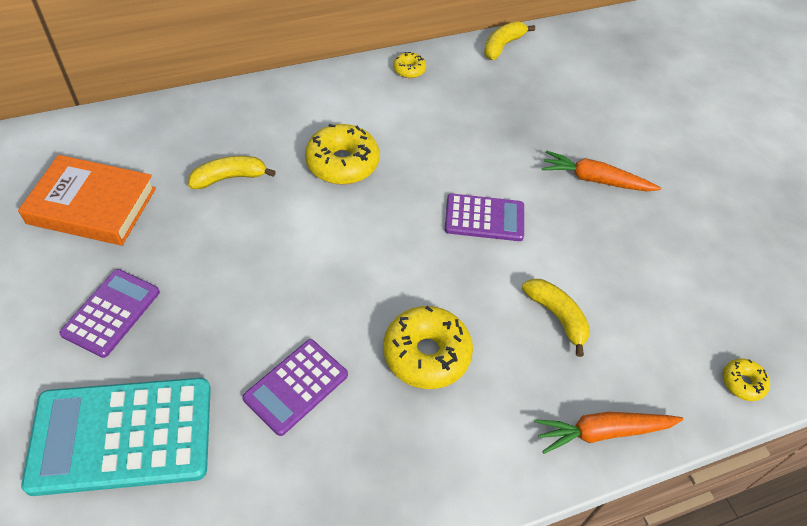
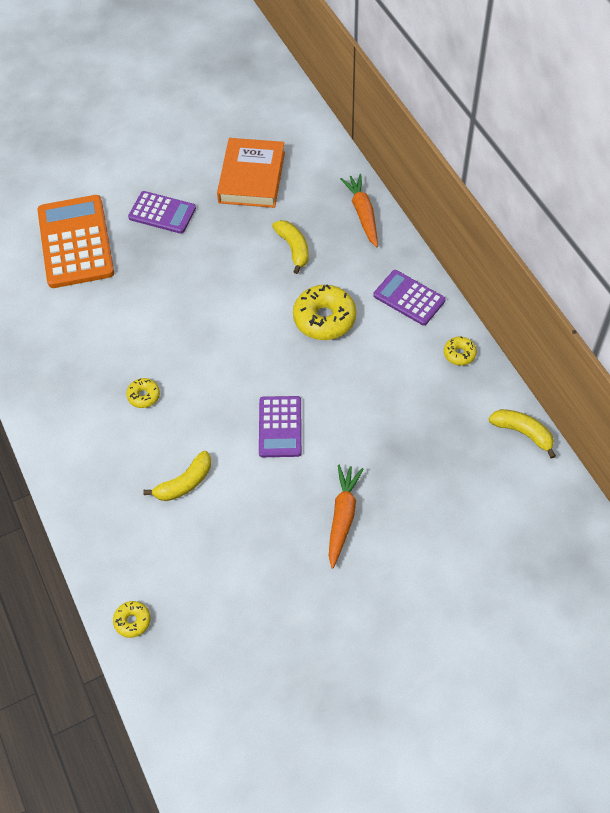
camera: 90 degrees right, 5 degrees up
turquoise calculator [21,378,211,496] -> orange calculator [37,195,114,288]
purple calculator [242,339,348,436] -> purple calculator moved to [373,270,445,326]
yellow donut [383,306,473,389] -> yellow donut [126,378,160,408], size x0.51
orange carrot [534,412,683,454] -> orange carrot moved to [340,174,378,247]

